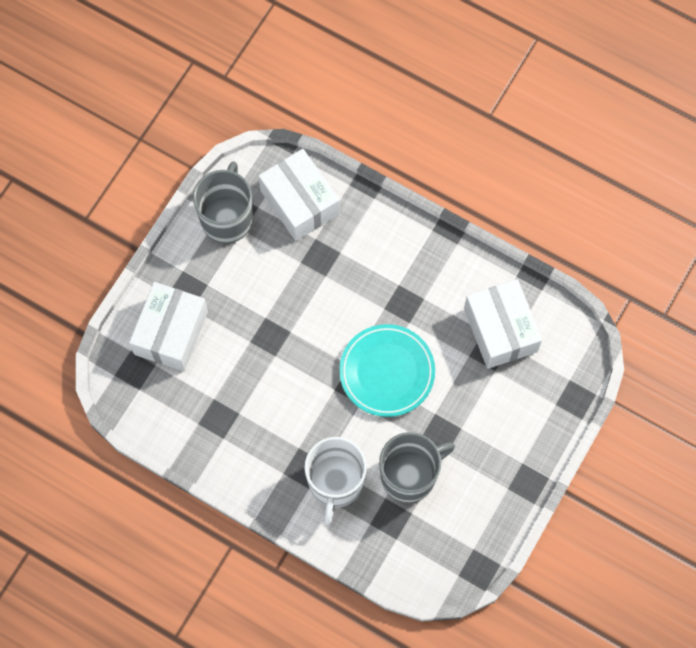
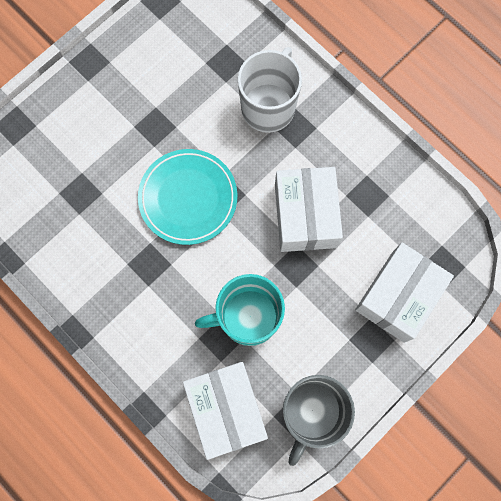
camera: 165 degrees left, 5 degrees up
grey mug [379,432,455,503] -> none
white box [464,279,542,369] -> white box moved to [275,167,343,252]
none -> turquoise mug [195,274,285,346]

